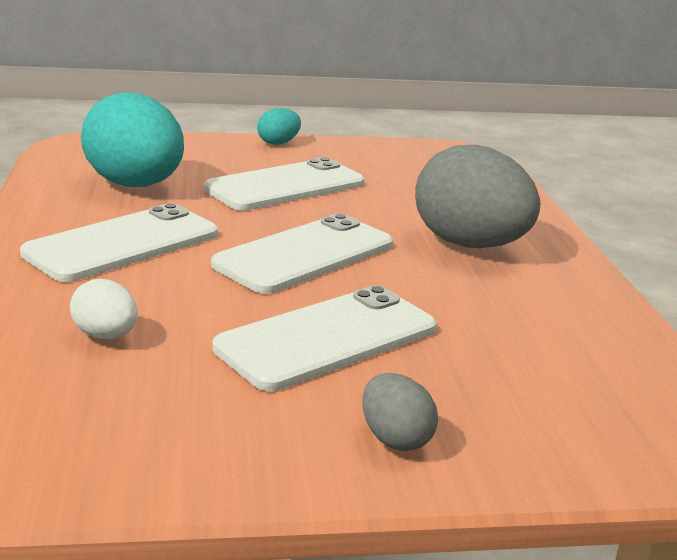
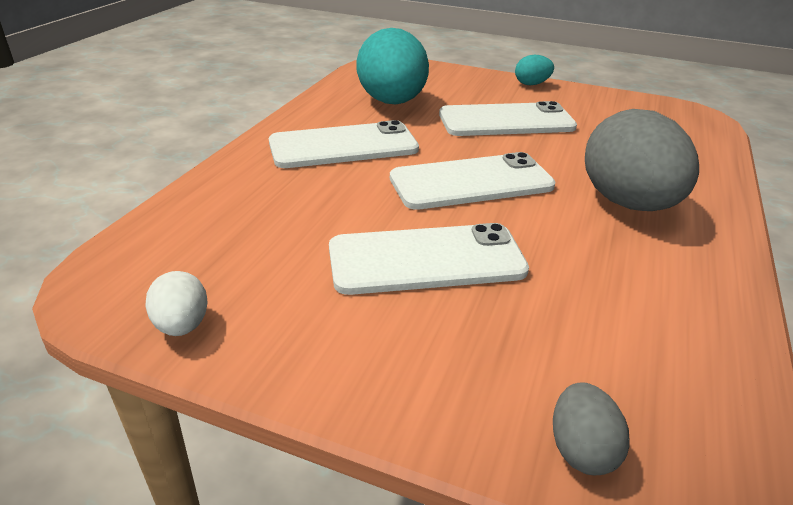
camera: 30 degrees right, 10 degrees up
white egg [70,279,138,339] -> white egg moved to [145,271,208,336]
grey egg [362,373,438,451] -> grey egg moved to [553,382,630,475]

